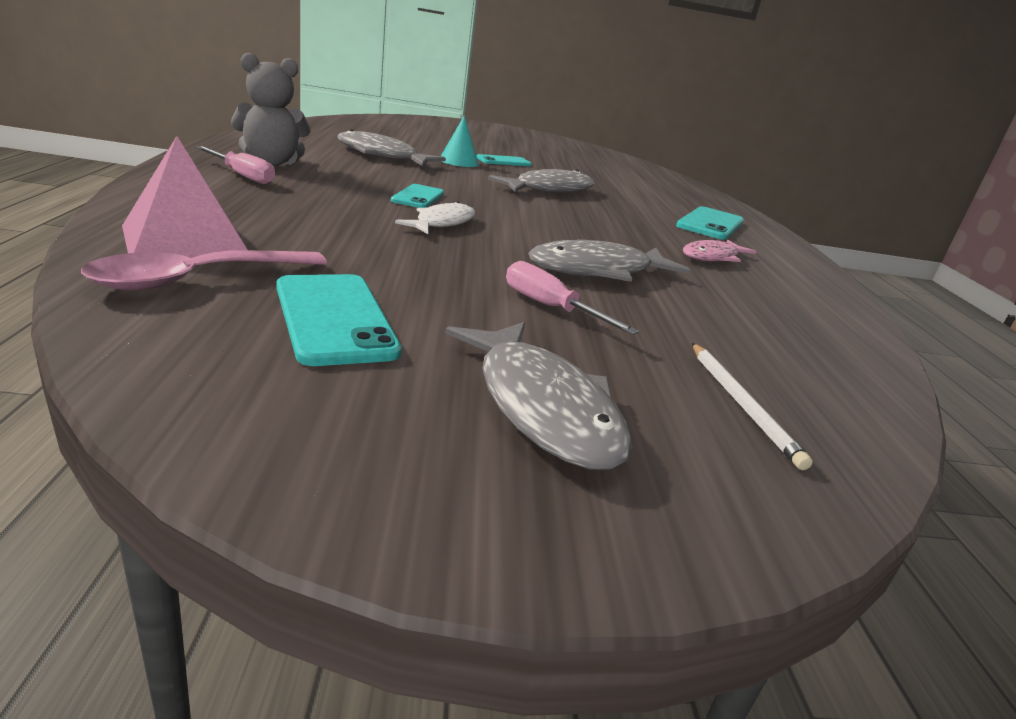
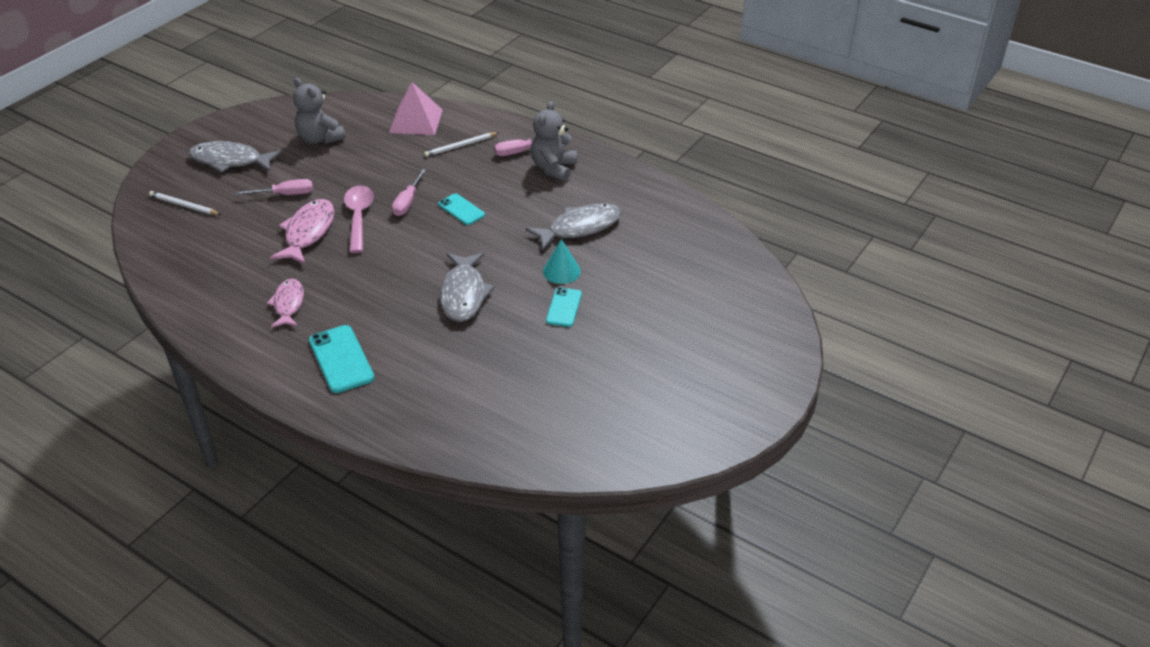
camera: 130 degrees right, 15 degrees up
pink spoon [81,250,327,290] -> pink spoon moved to [344,185,374,253]
turquoise phone [277,274,402,366] -> grey teddy bear [293,78,346,144]
white fish [395,201,475,234] -> pink screwdriver [392,169,426,216]
grey fish [528,240,691,282] -> pink fish [270,199,335,265]
none -> white pencil [424,132,499,157]

